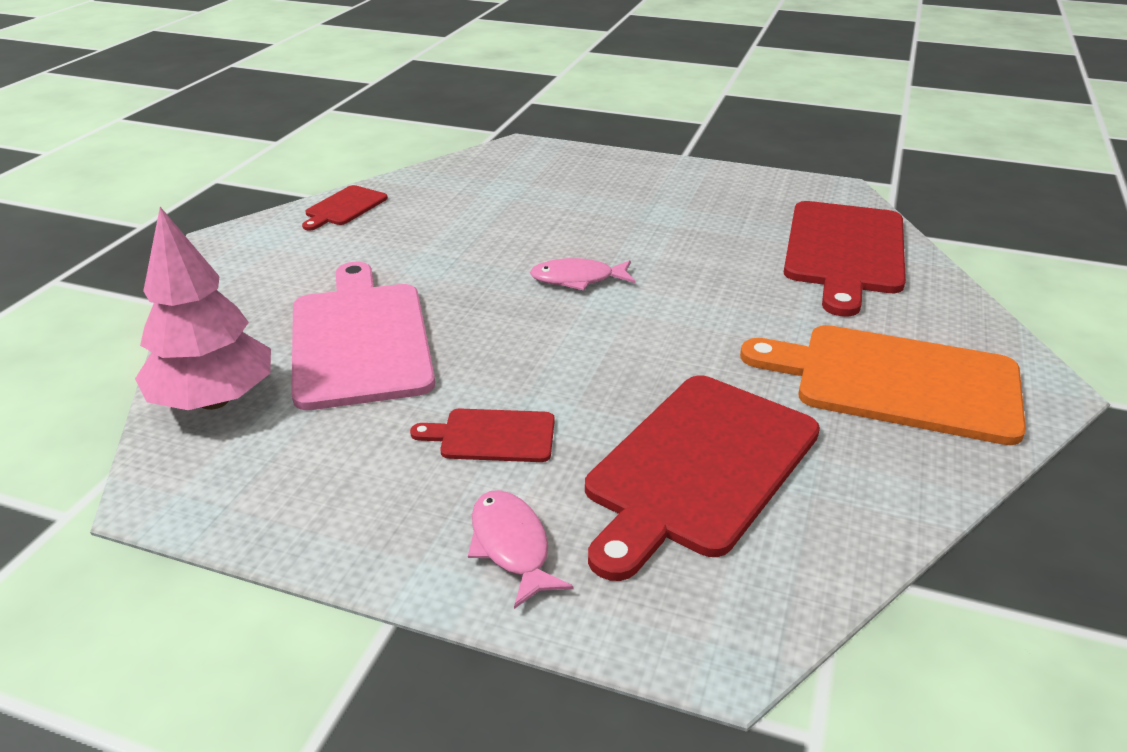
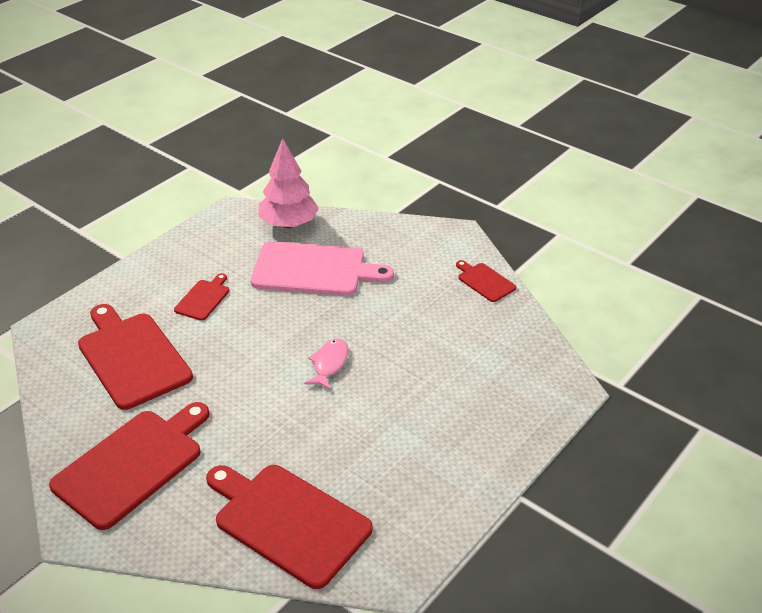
camera: 110 degrees right, 5 degrees up
pink fish [468,490,573,609] -> none
orange cutting board [740,325,1026,445] -> red cutting board [49,402,210,530]

